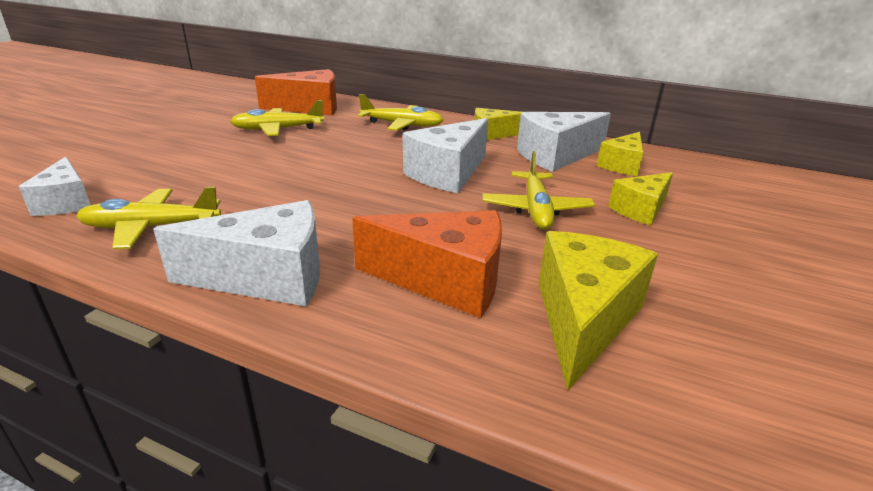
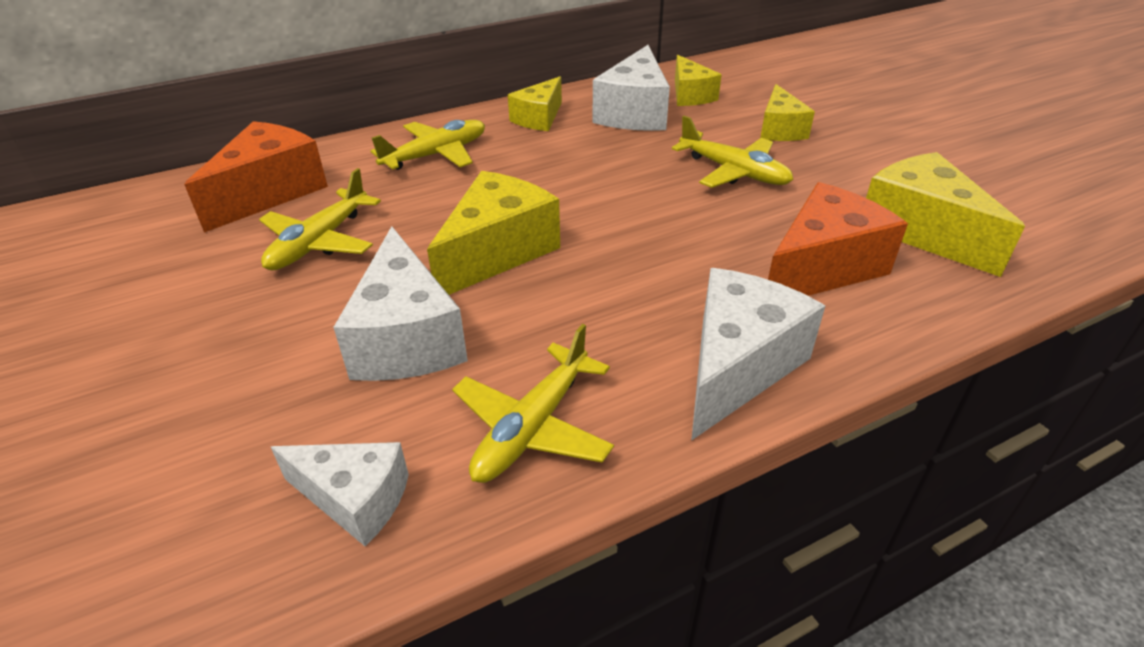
camera: 50 degrees left, 10 degrees up
white cheese [403,118,488,193] -> white cheese moved to [333,226,468,381]
none -> yellow cheese [427,171,560,295]

